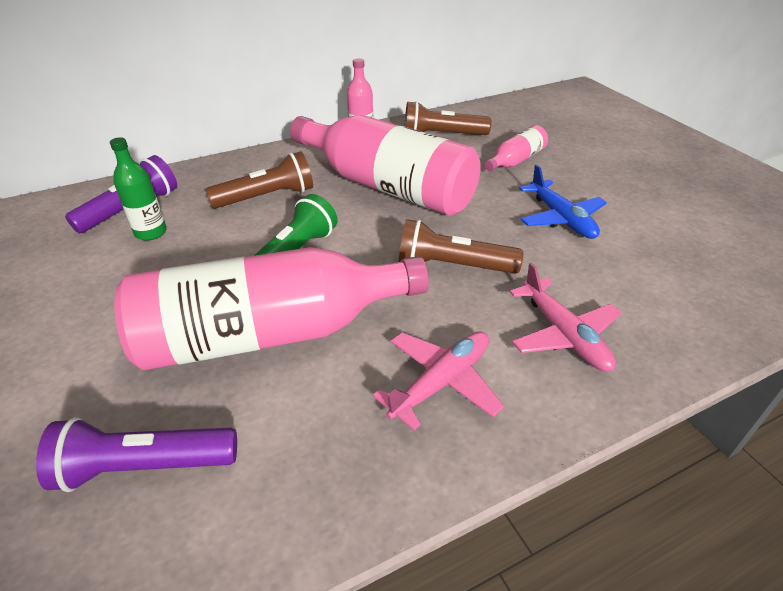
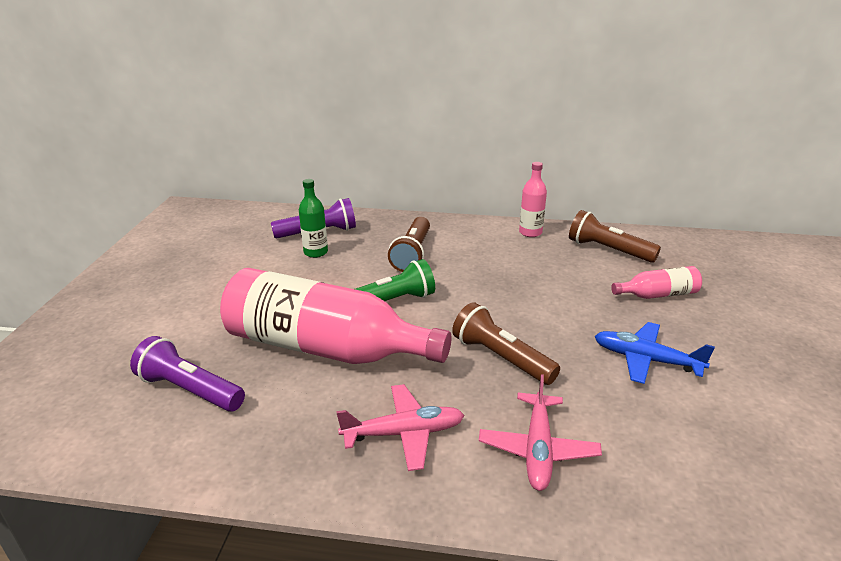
camera: 35 degrees right, 10 degrees down
brown flashlight [205,151,313,209] -> brown flashlight turned 90 degrees clockwise [388,217,430,272]
pink bottle [290,115,481,216] -> none
blue plane [519,165,607,239] -> blue plane turned 105 degrees clockwise [595,322,715,384]

